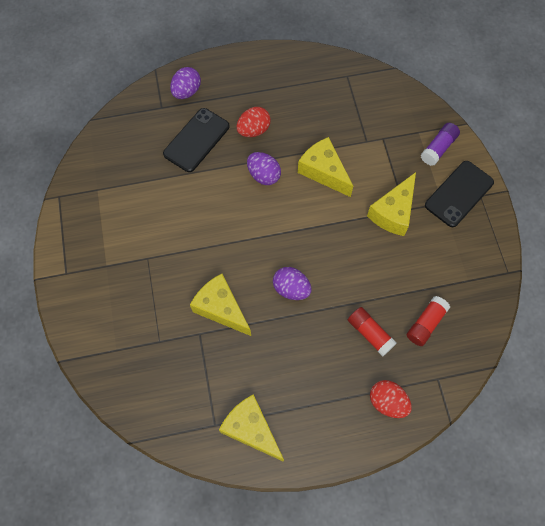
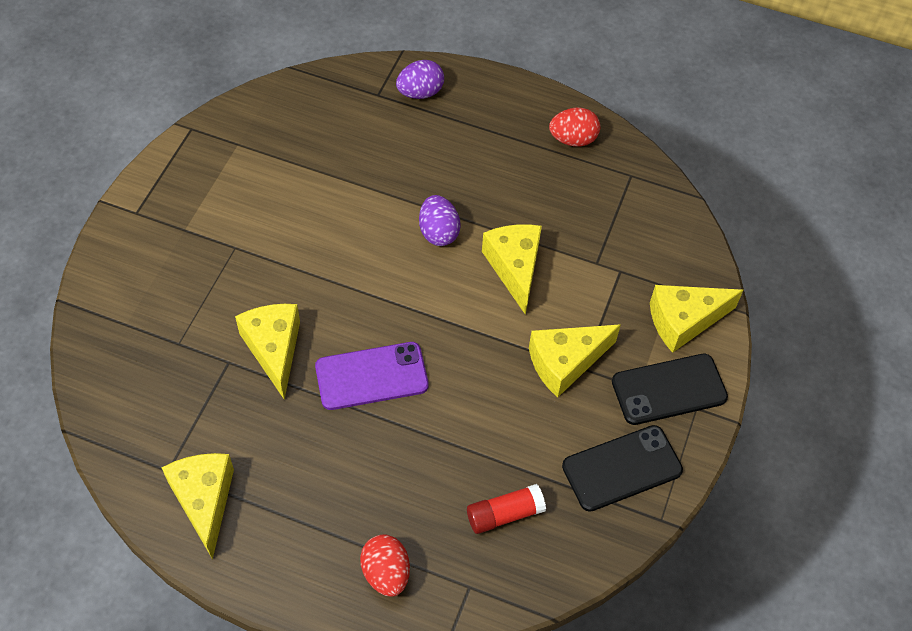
camera: 30 degrees right, 10 degrees down
black phone [163,108,230,172] -> black phone moved to [562,425,683,512]
red egg [236,107,271,137] -> red egg moved to [549,108,600,146]
purple egg [273,267,311,300] -> purple phone [315,342,429,410]
red glue stick [348,307,397,356] -> none
purple glue stick [421,123,460,166] -> yellow cheese [650,285,743,353]

